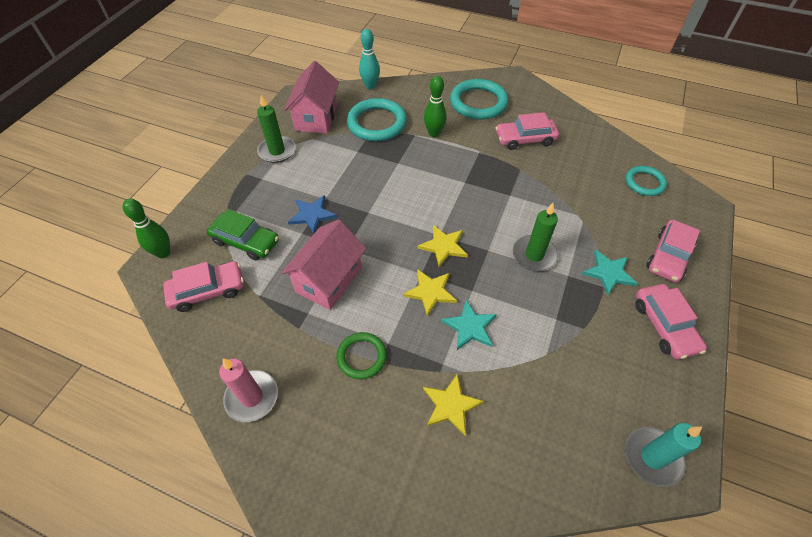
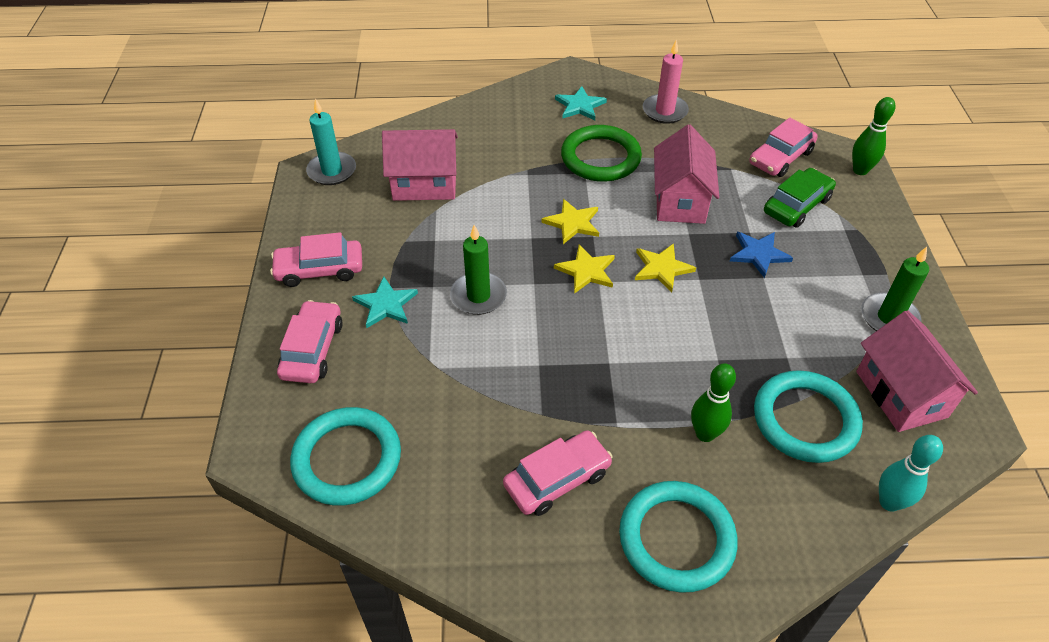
camera: 155 degrees right, 5 degrees down
green car [207,209,279,260] -> green car turned 135 degrees clockwise [764,168,836,227]
green ring [336,332,387,379] -> green ring [561,125,642,182], size x1.69
yellow star [423,373,484,436] -> yellow star moved to [635,243,696,293]
turquoise star [441,300,497,350] -> turquoise star moved to [555,86,607,120]
turquoise ring [626,166,667,196] -> turquoise ring [290,407,401,506], size x1.69
pink car [635,284,707,359] -> pink car turned 60 degrees counterclockwise [270,232,362,287]
none -> pink house [382,129,458,201]

